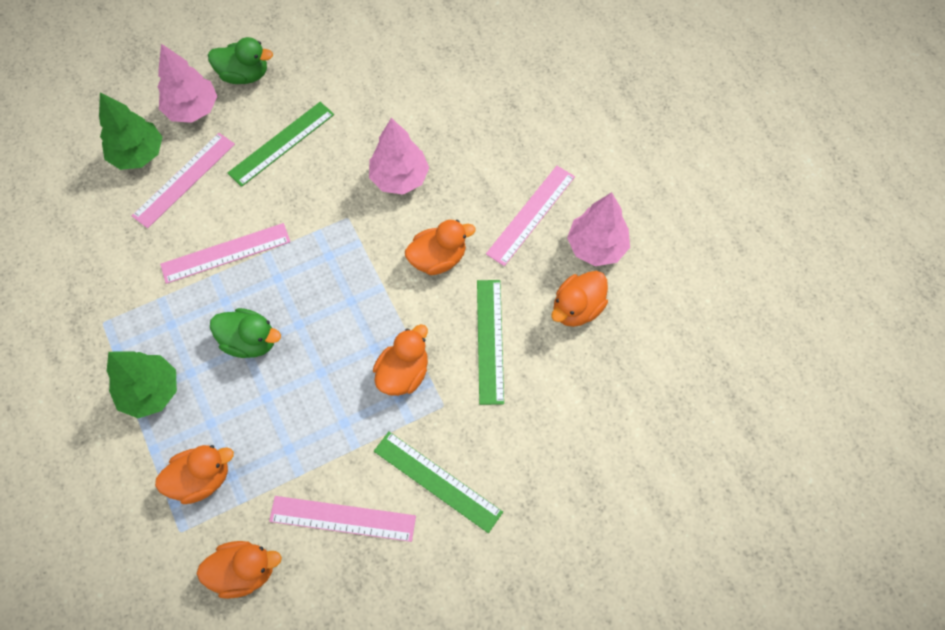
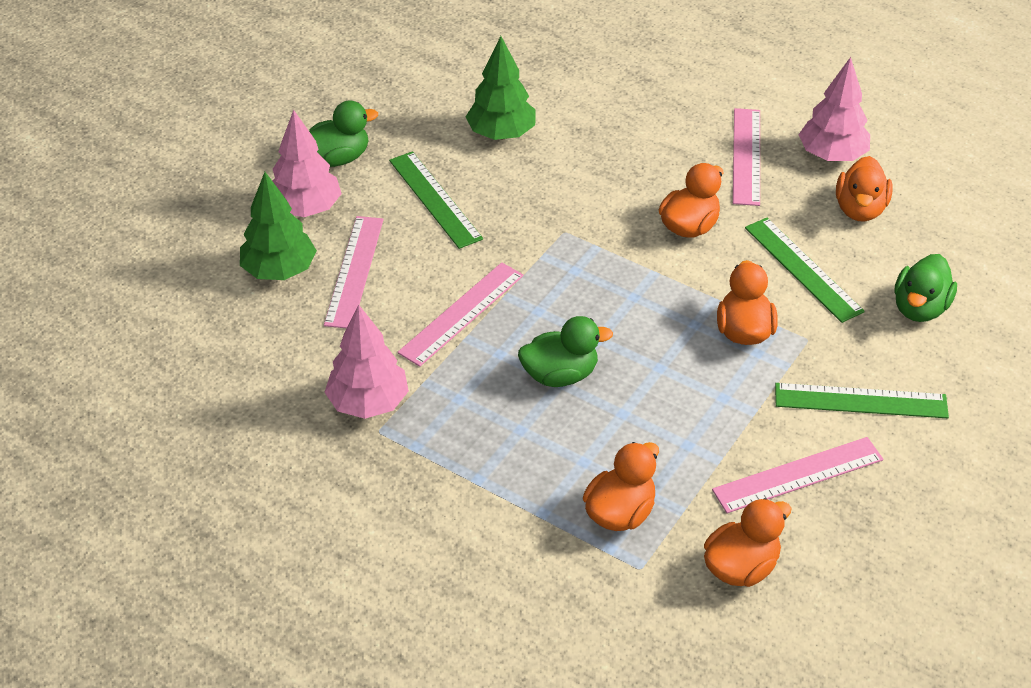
camera: 30 degrees left, 20 degrees down
green tree [107,351,177,418] -> green tree moved to [466,36,536,140]
green ruler [228,102,334,187] -> green ruler turned 45 degrees counterclockwise [389,151,483,249]
pink tree [369,118,429,195] -> pink tree moved to [324,304,409,419]
none -> green duck [894,254,957,322]

